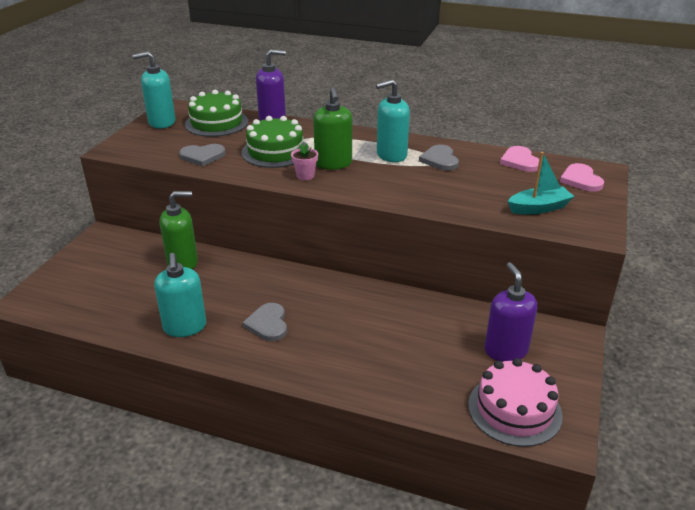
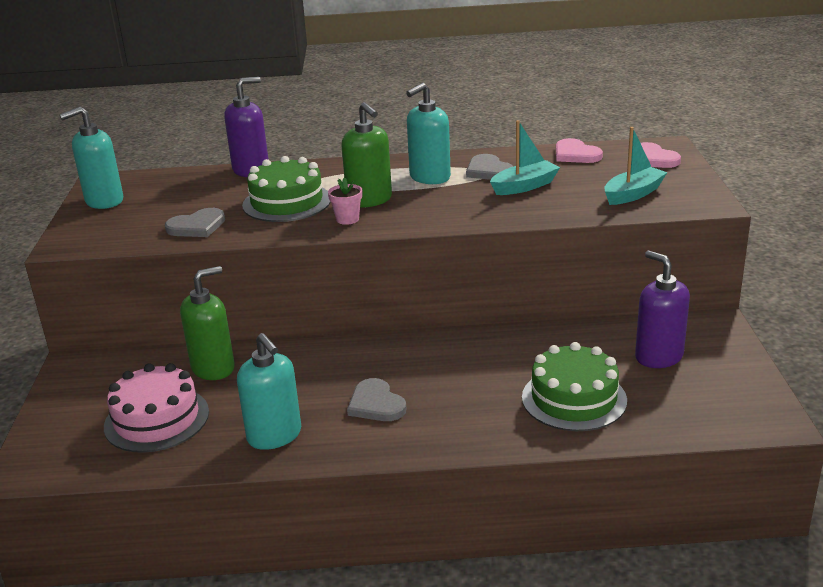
camera: 20 degrees left, 5 degrees down
green cake [185,90,248,137] -> green cake moved to [522,342,627,431]
pink cake [468,358,563,447] -> pink cake moved to [104,363,209,453]
none -> turquoise boat [490,120,560,195]

